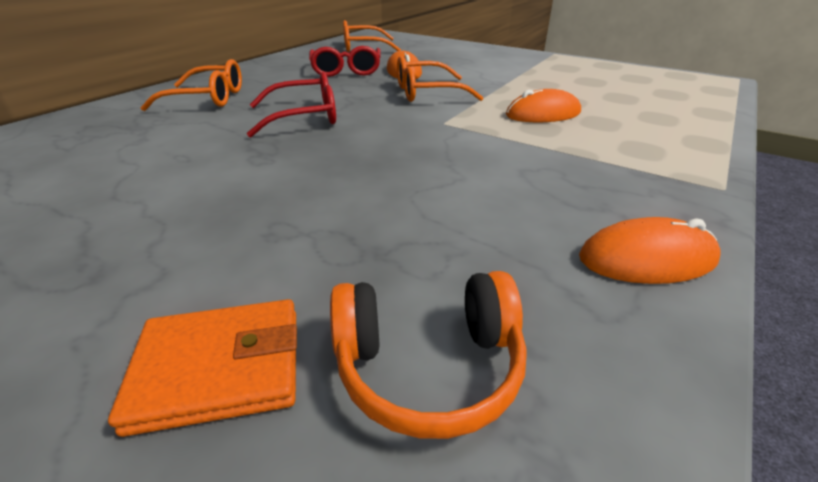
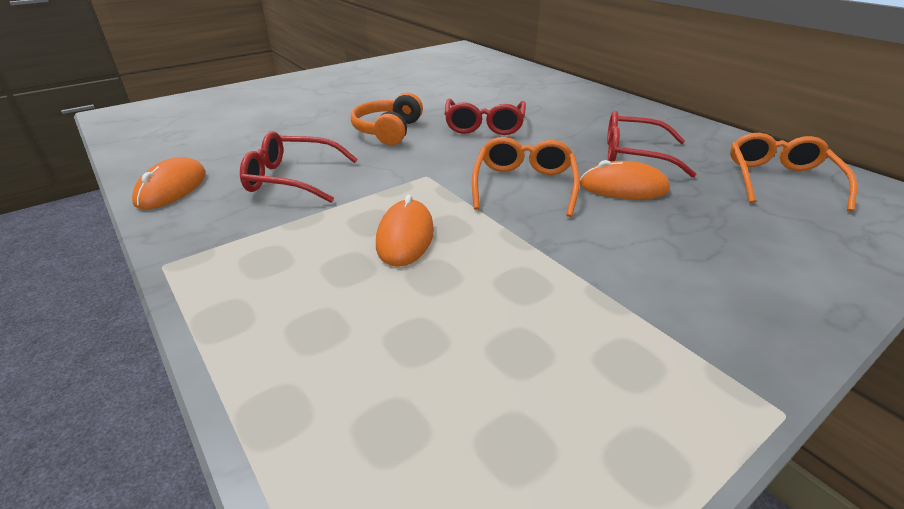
camera: 110 degrees right, 0 degrees up
orange wallet [108,299,297,437] -> none
orange glasses [140,59,242,111] -> none
orange headphones [330,271,527,439] -> orange headphones moved to [351,92,423,145]
none -> red glasses [240,131,358,203]

